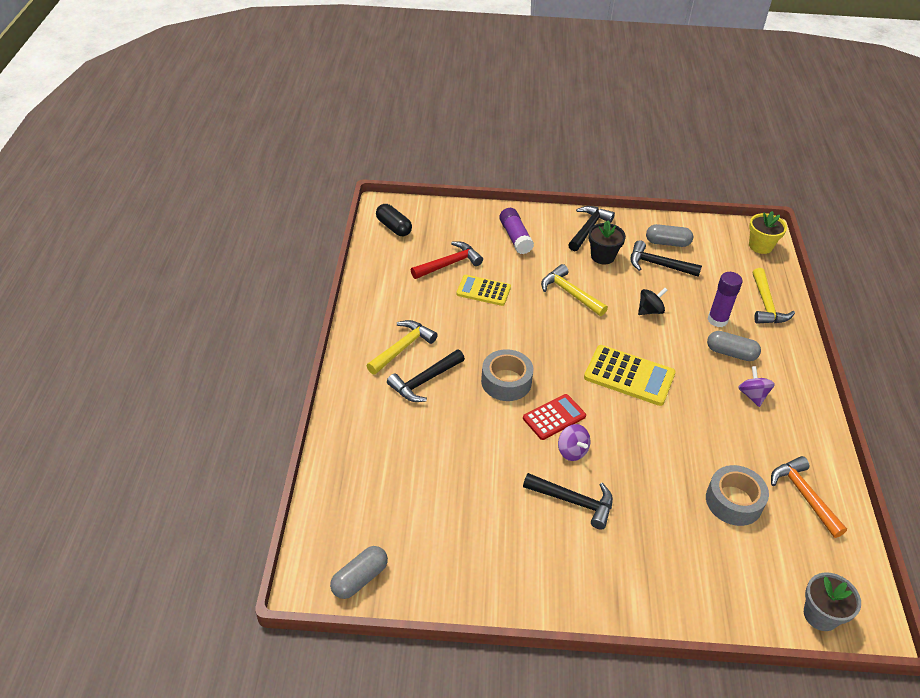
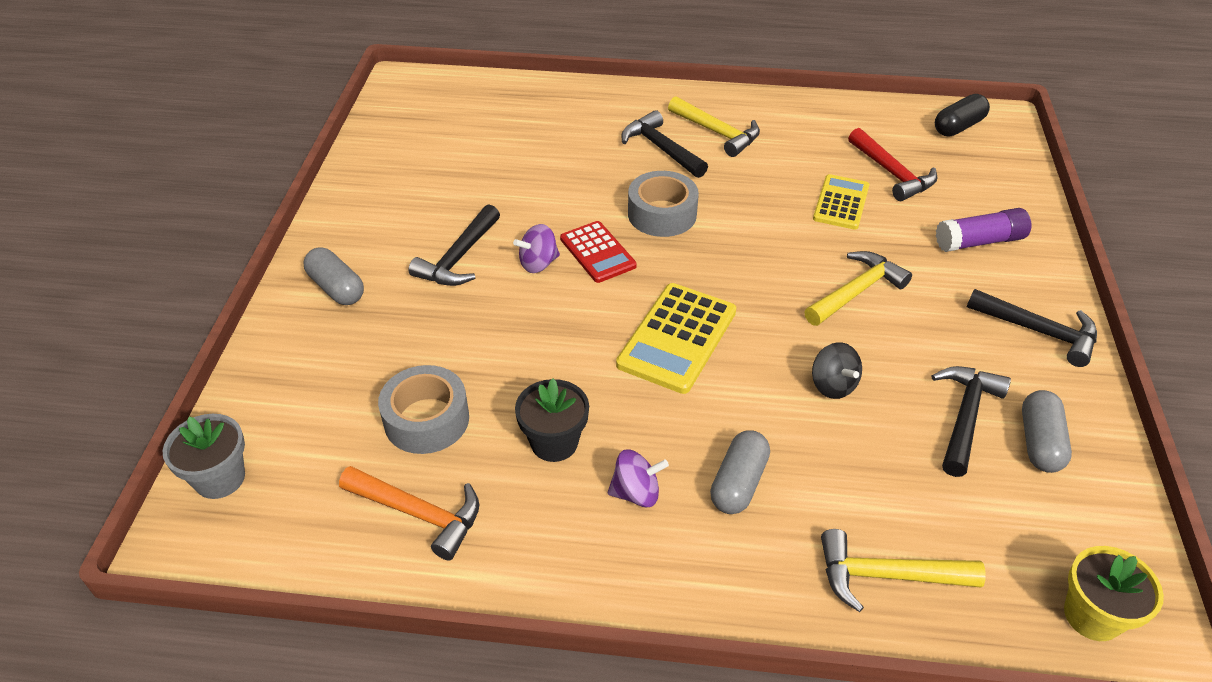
camera: 95 degrees right, 0 degrees up
grey capsule [330,546,388,599] -> grey capsule moved to [303,247,364,305]
black flower pot [588,220,626,265] -> black flower pot moved to [515,378,589,462]
purple glue stick [708,272,743,327] -> none
orange hammer [771,456,847,538] -> orange hammer turned 45 degrees clockwise [339,466,479,561]

